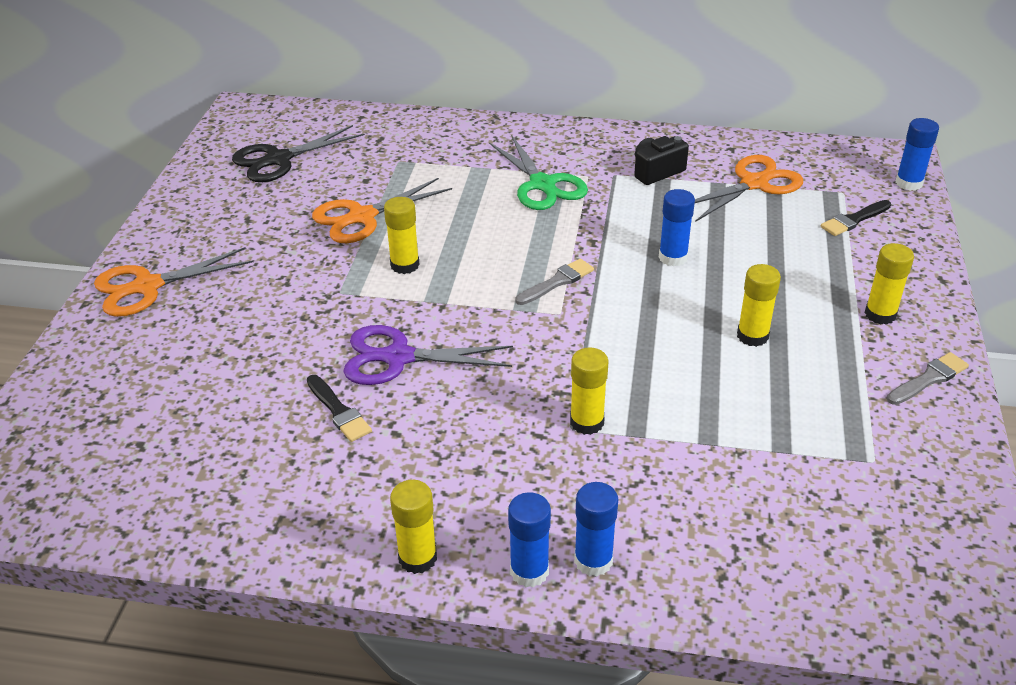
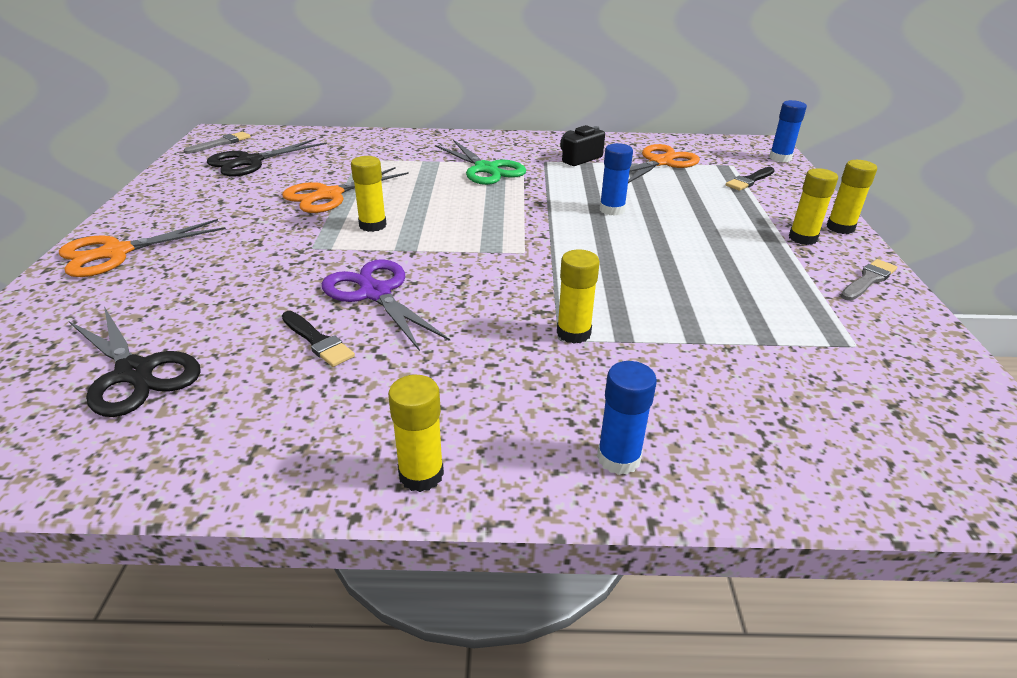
camera: 10 degrees left, 5 degrees down
purple scissors [343,325,513,385] -> purple scissors turned 60 degrees clockwise [322,259,450,351]
blue glue stick [508,492,551,588] -> none
grey brush [515,258,594,305] -> grey brush moved to [183,132,251,154]
yellow glue stick [737,264,781,347] -> yellow glue stick moved to [827,160,877,234]
none -> black scissors [69,307,201,417]

